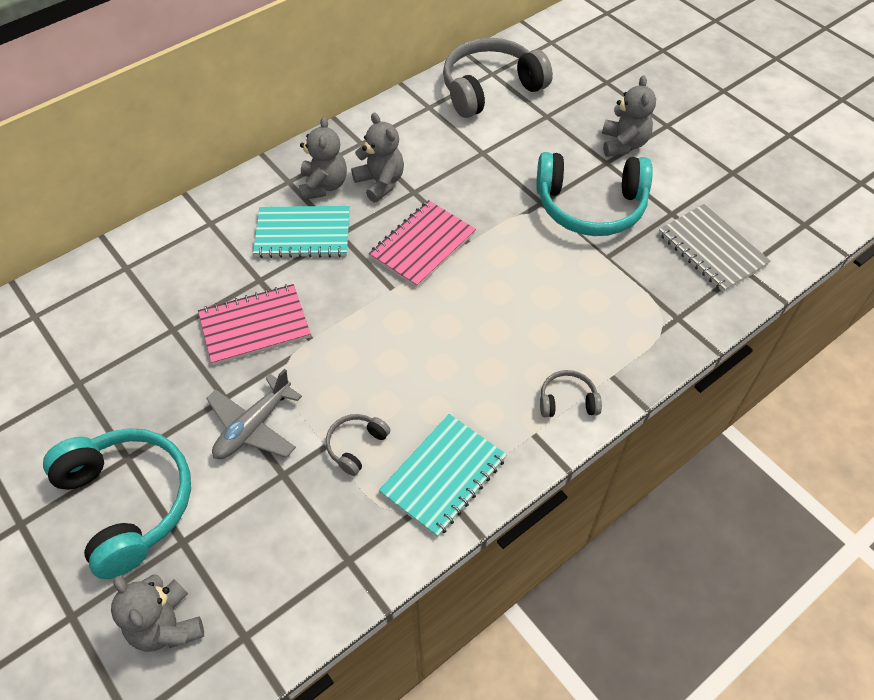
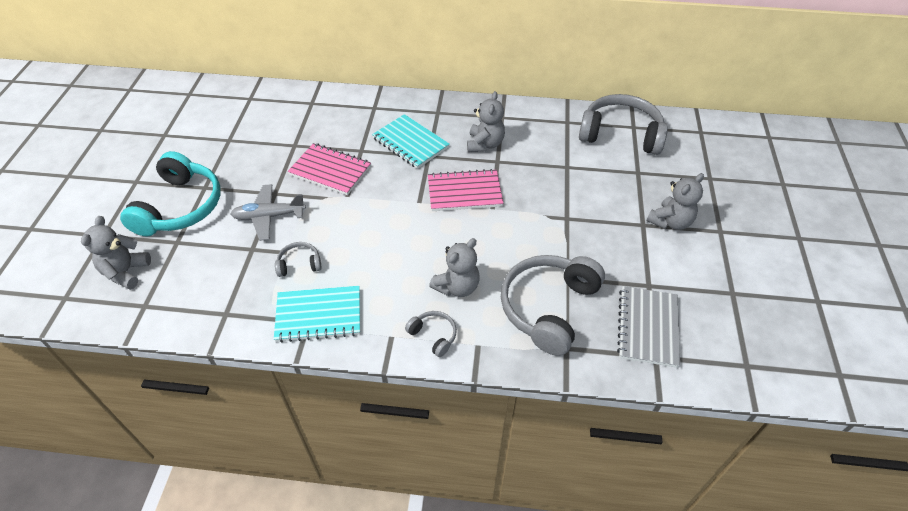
camera: 45 degrees right, 5 degrees down
grey teddy bear [299,116,347,200] -> grey teddy bear moved to [429,238,480,297]
turquoise headphones [536,152,653,236] -> none
none -> grey headphones [501,255,605,356]

